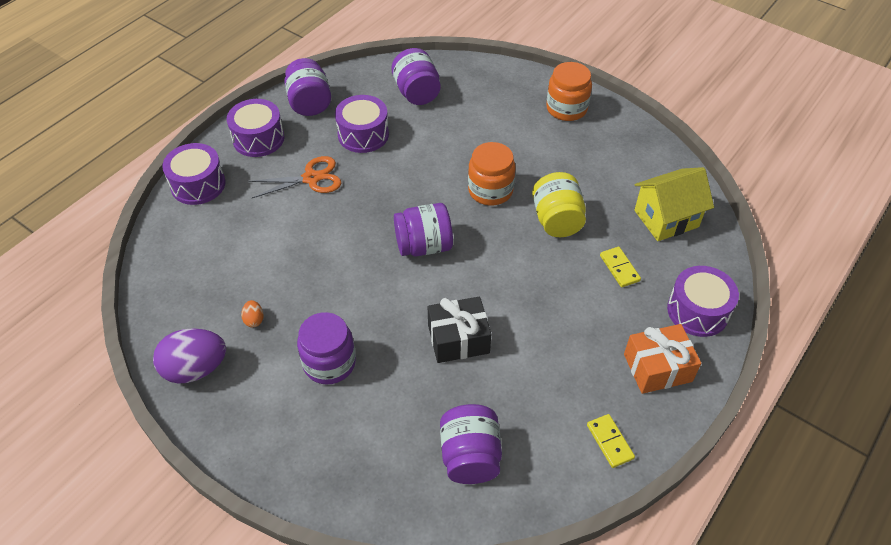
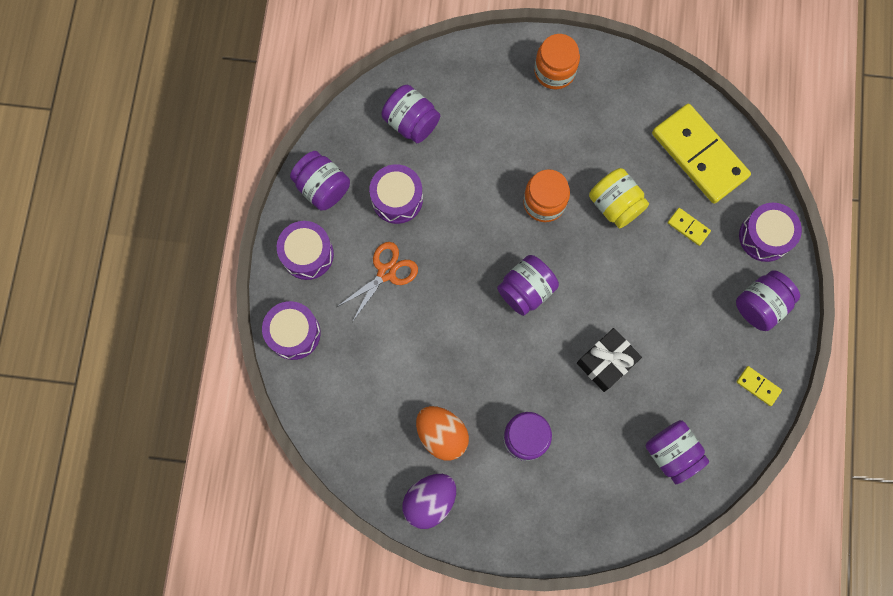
camera: 30 degrees left, 25 degrees up
orange egg [241,300,264,327] -> orange egg [416,406,469,461], size x2.33
orange gift [624,324,701,394] -> purple jar [736,270,800,331]
yellow house [634,167,714,241] -> yellow domino [652,104,751,204]

